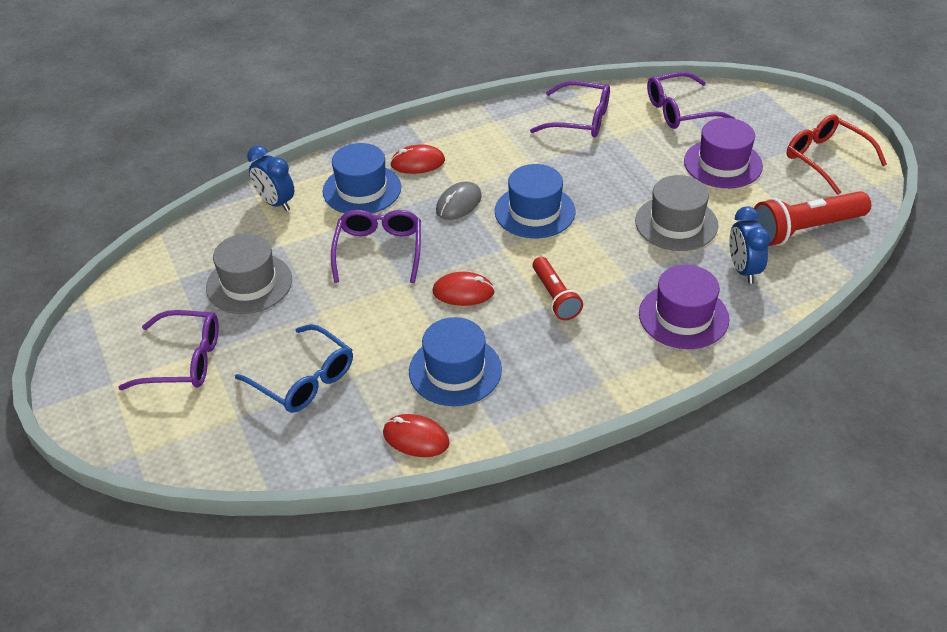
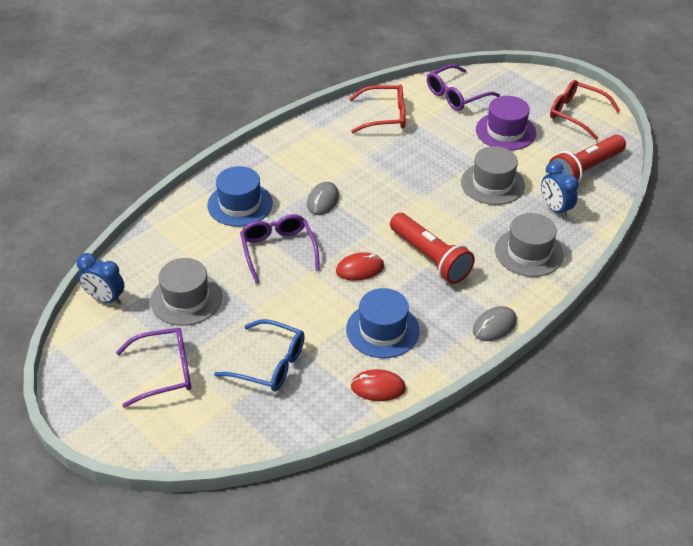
camera: 20 degrees left, 0 degrees up
blue clock [247,145,294,211] -> blue clock moved to [77,253,125,305]
red mouse [390,144,445,174] -> none
blue hat [495,164,576,238] -> none
purple glasses [530,81,610,138] -> red glasses [349,84,406,133]
red flashlight [532,257,583,320] -> red flashlight [390,213,475,284], size x1.58
purple hat [639,265,729,349] -> grey hat [495,213,564,277]
none -> grey mouse [473,306,517,341]

